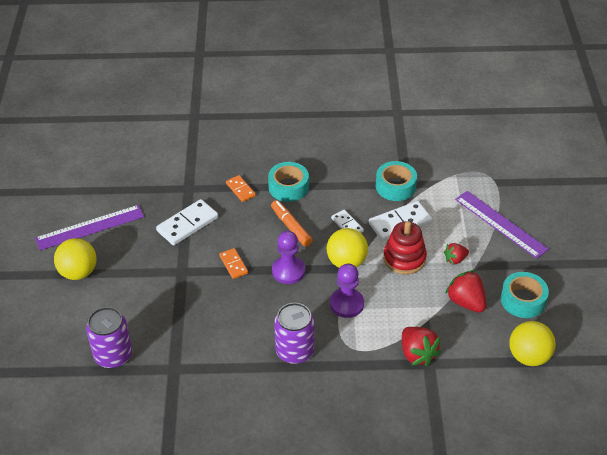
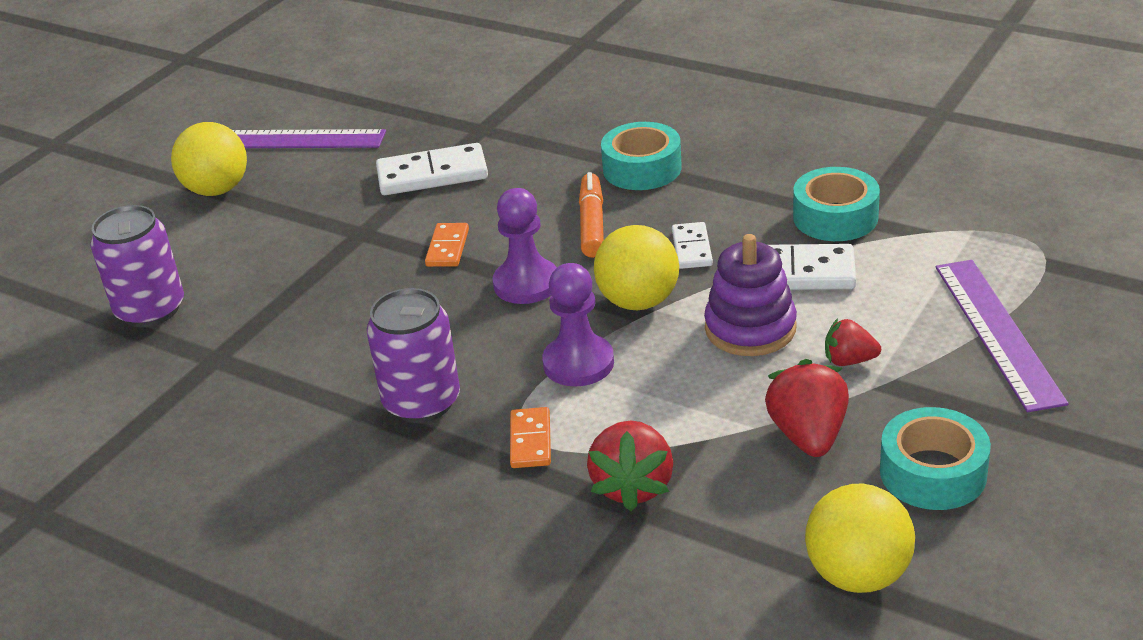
camera: 35 degrees right, 10 degrees down
orange domino [226,175,256,202] -> orange domino moved to [510,407,551,468]
red stacking toy [383,221,427,274] -> purple stacking toy [704,234,797,356]

